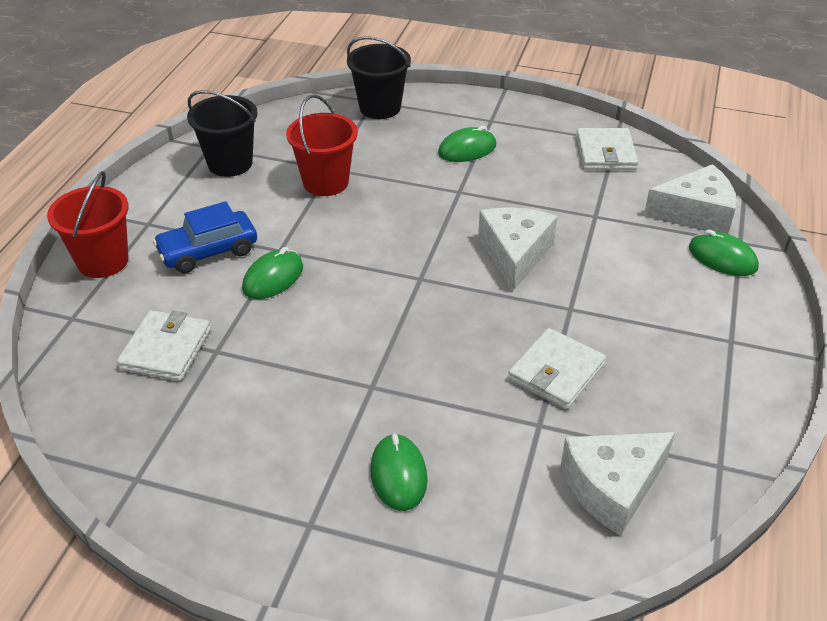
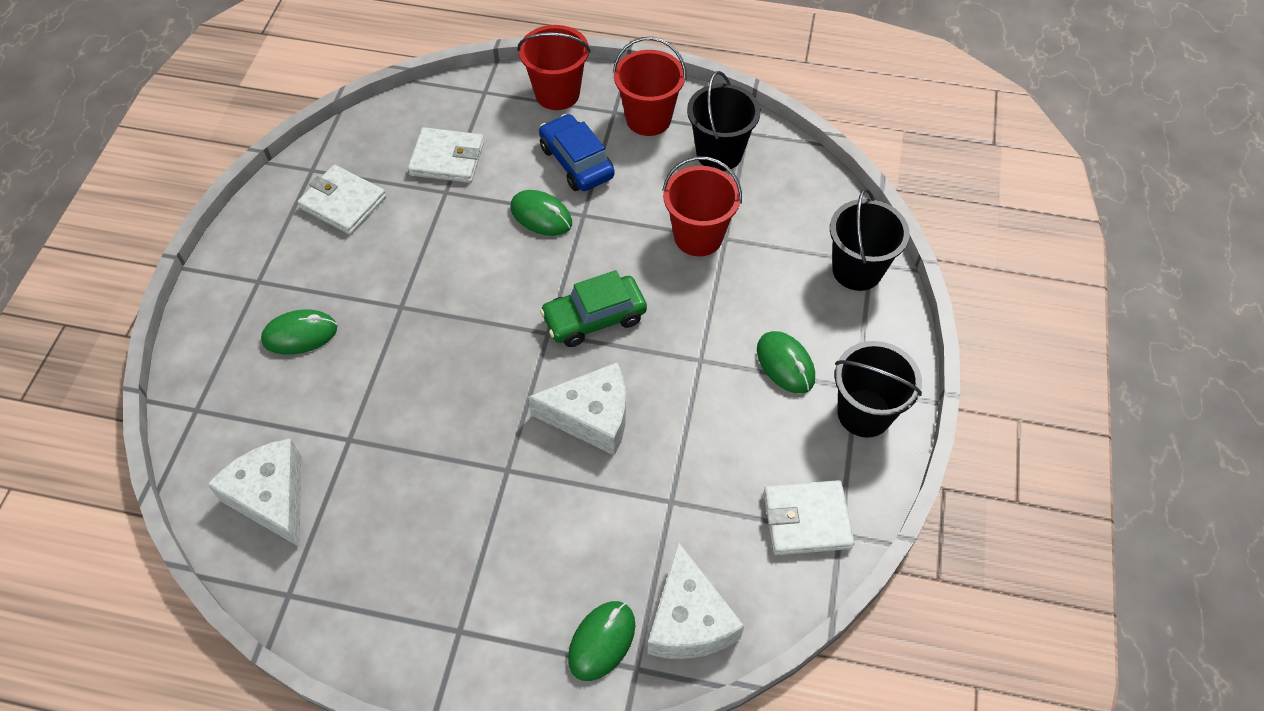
camera: 85 degrees right, 15 degrees up
white wallet [508,328,606,410] -> white wallet moved to [297,165,386,235]
none -> green car [540,270,647,347]
none -> red bucket [613,37,687,136]
none -> black bucket [835,341,922,438]

